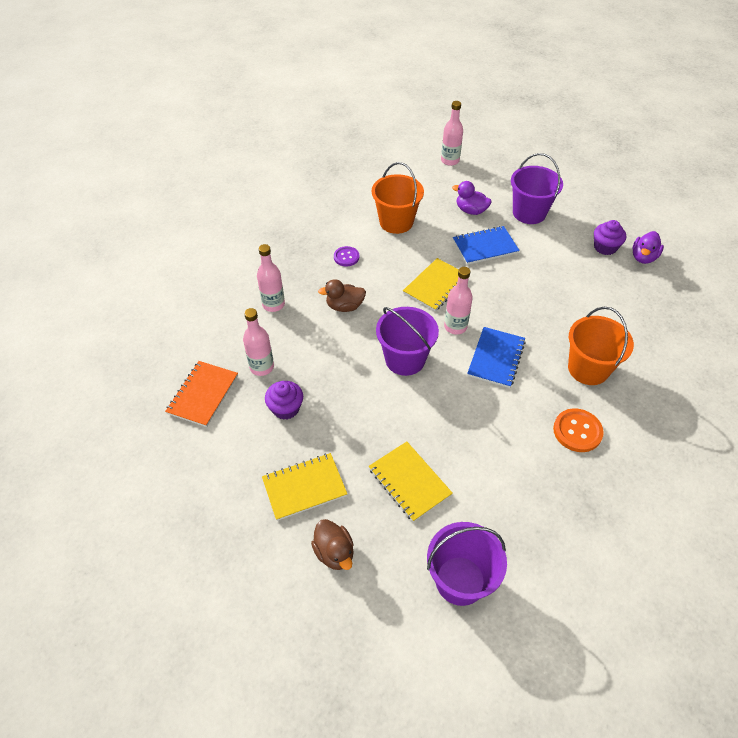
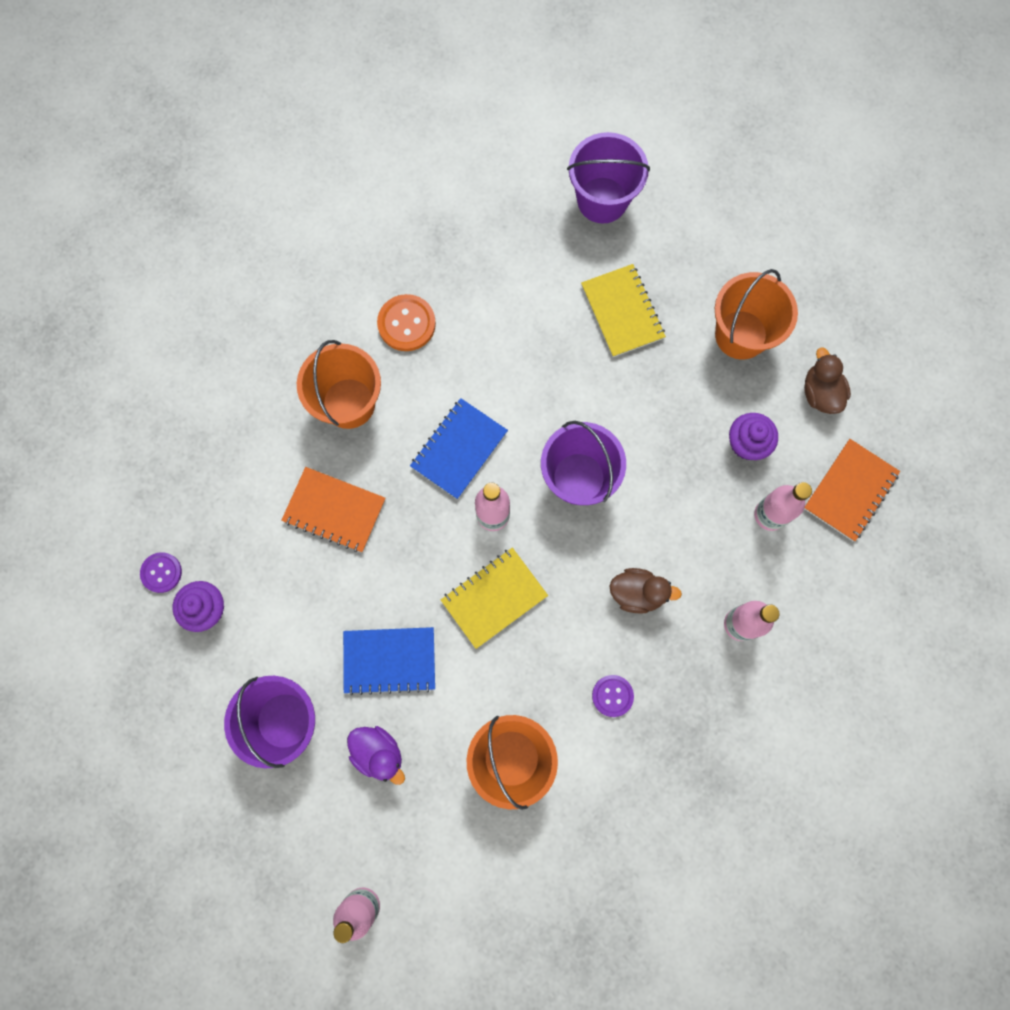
camera: 165 degrees left, 25 degrees up
yellow notebook [262,453,347,521] -> orange bucket [715,269,798,360]
brown duck [311,519,354,570] -> brown duck moved to [804,347,851,414]
purple duck [632,231,664,264] -> purple button [140,552,182,593]
none -> orange notebook [281,467,386,552]

